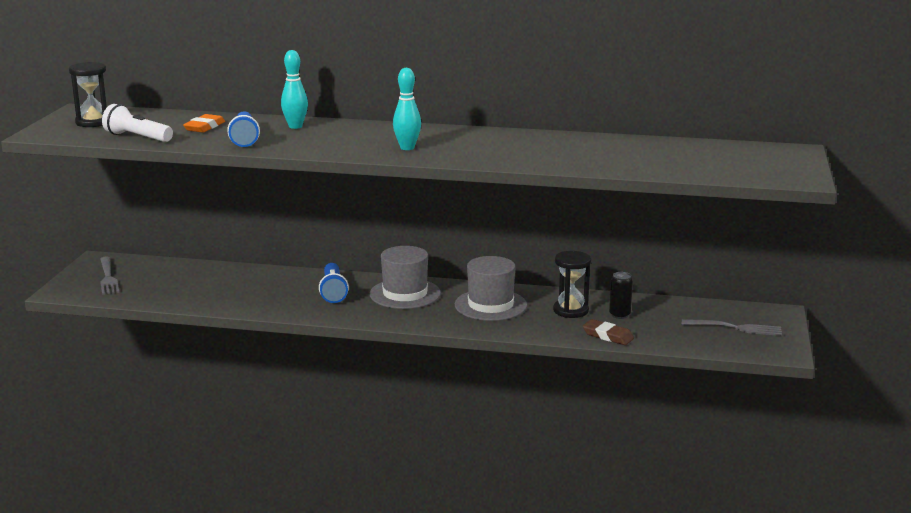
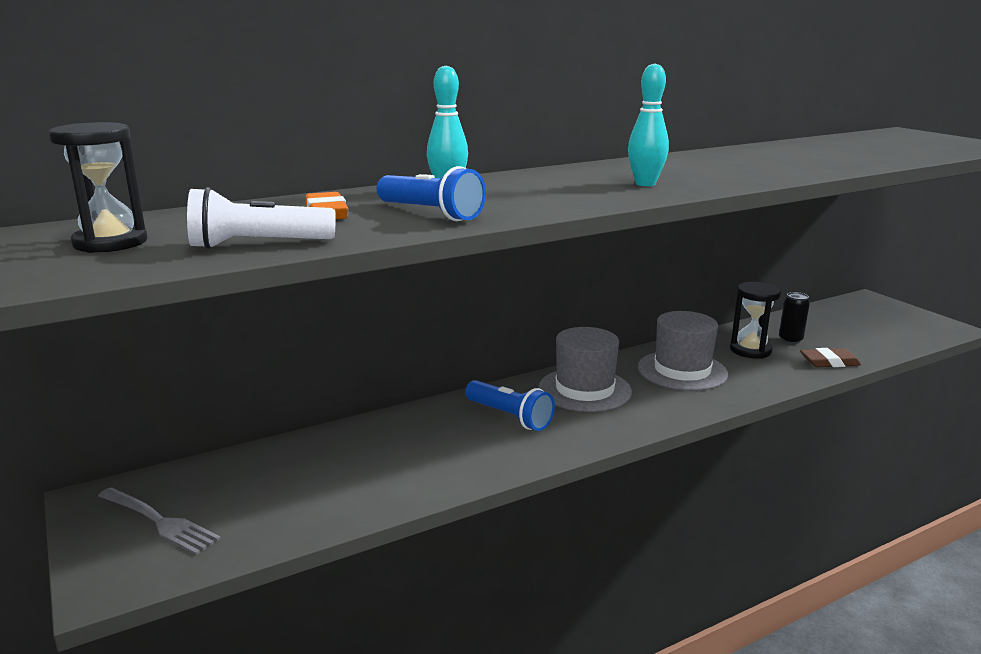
camera: 40 degrees left, 0 degrees up
grey fork [682,319,782,336] -> none

